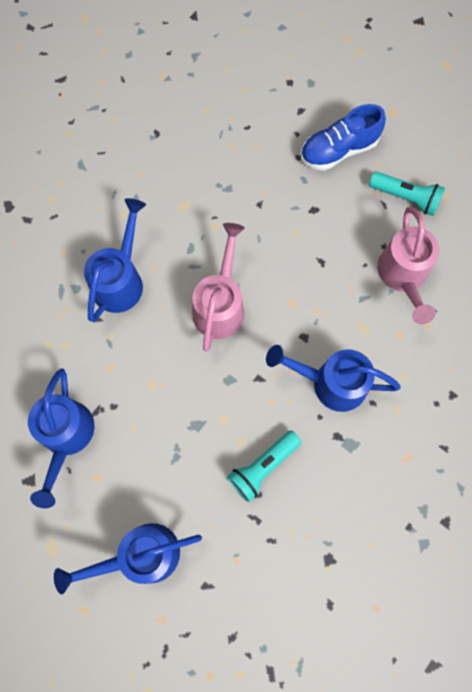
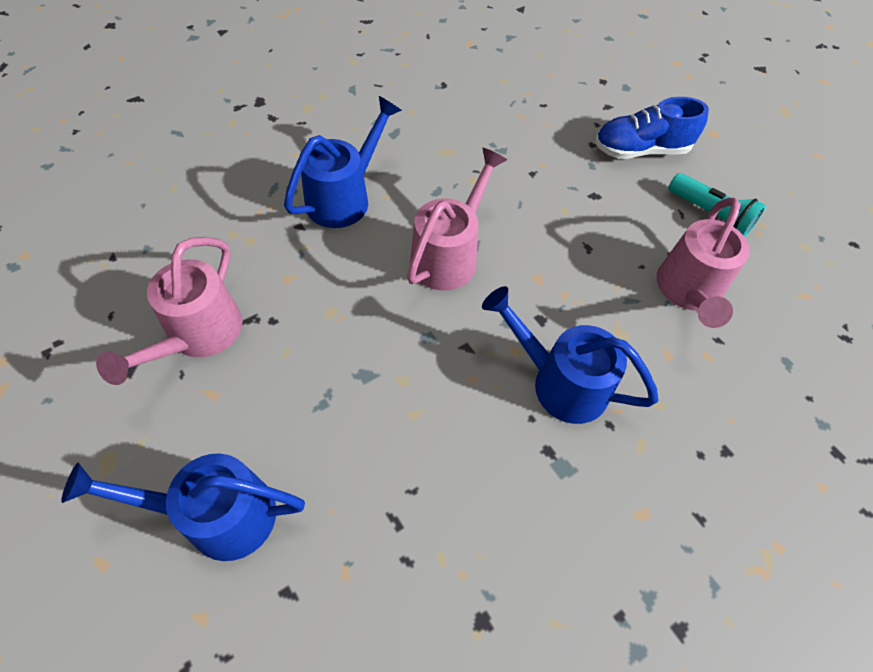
camera: 15 degrees right, 15 degrees down
blue watering can [28,368,94,508] -> pink watering can [96,237,242,385]
turquoise flashlight [227,430,301,502] -> none

